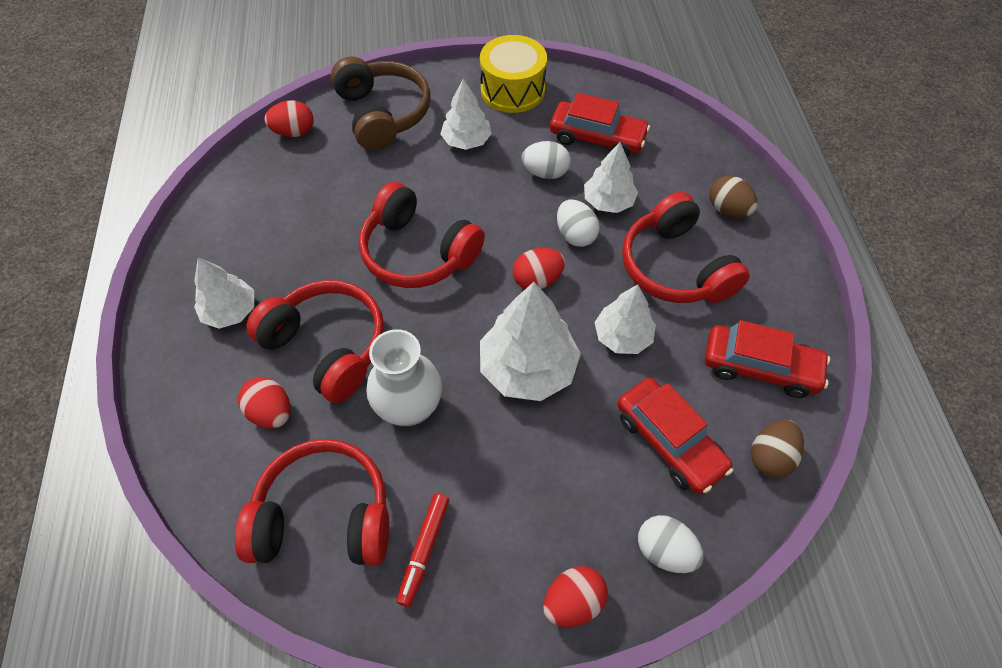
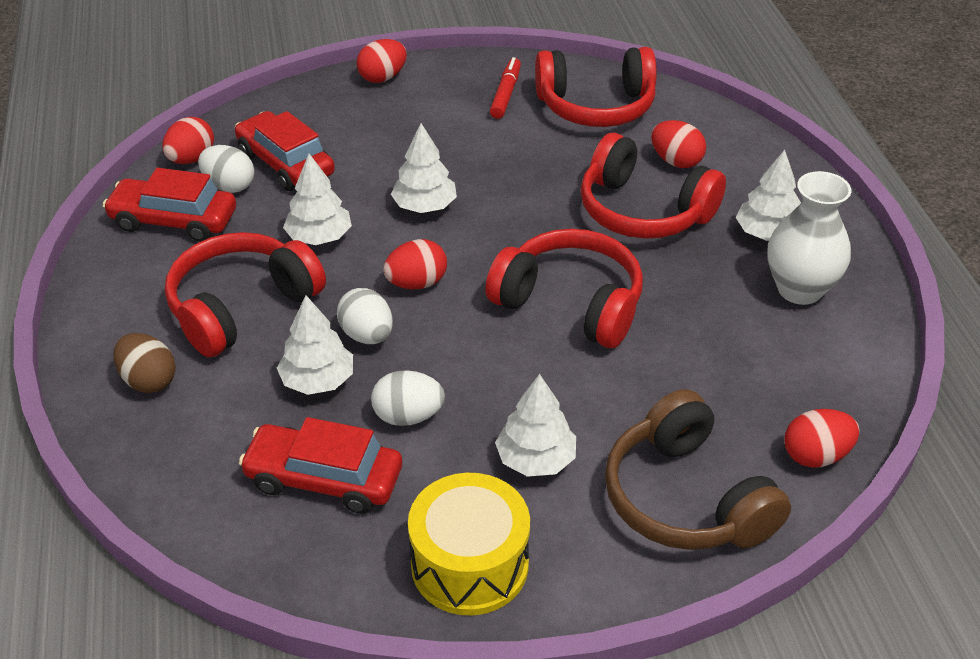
camera: 175 degrees right, 15 degrees down
white vase [366,329,442,426] -> white vase moved to [768,171,851,305]
white tree [480,282,581,401] -> white tree [391,123,457,213], size x0.62
red headphones [622,192,750,303] -> red headphones turned 105 degrees counterclockwise [165,232,326,357]
white egg [638,515,704,573] -> white egg moved to [198,145,254,193]
brown egg [751,419,804,478] -> red egg [162,117,214,164]

